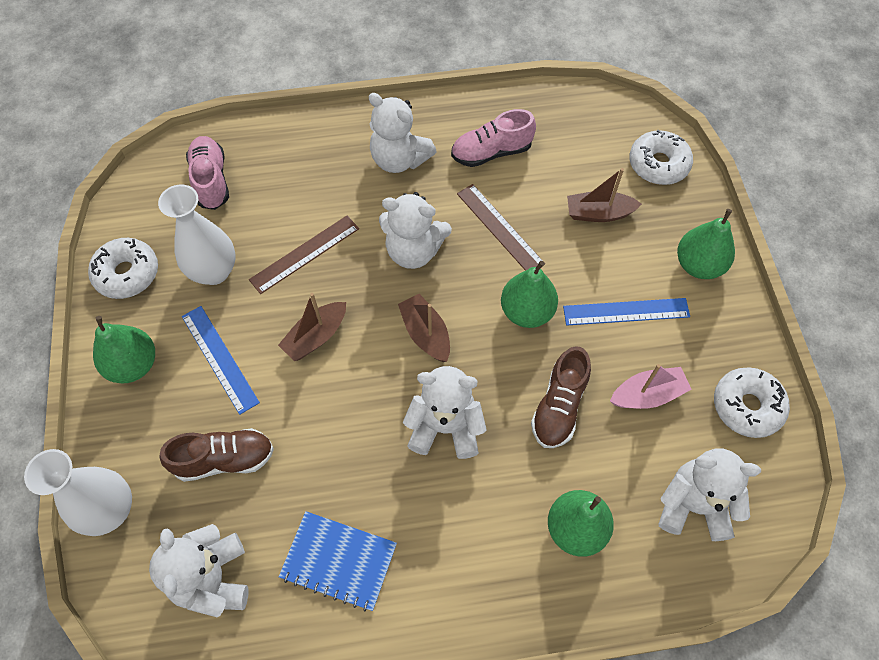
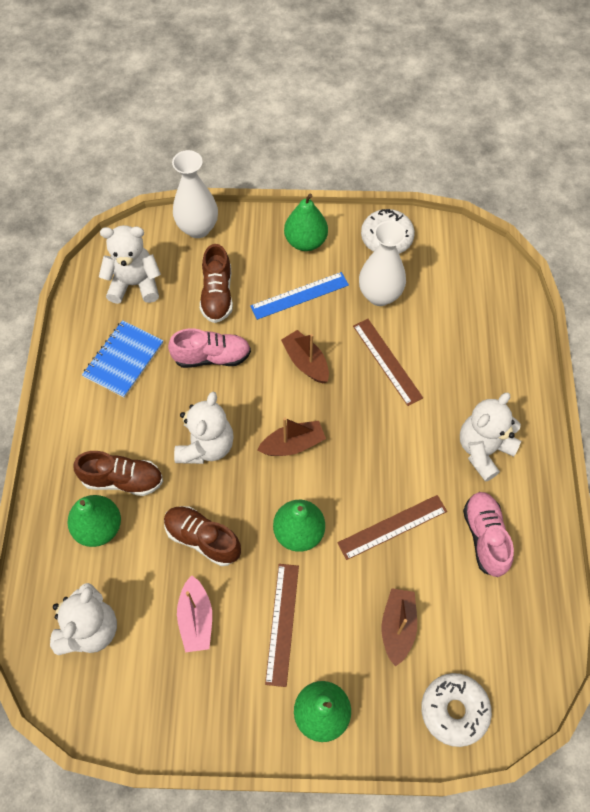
camera: 100 degrees right, 0 degrees up
pink shoe [186,136,229,210] -> pink shoe moved to [168,328,251,368]
white teddy bear [379,192,452,269] -> none
blue ruler [563,298,690,325] -> brown ruler [265,564,299,687]
white donut [714,367,790,438] -> none
none -> brown shoe [73,451,163,496]

